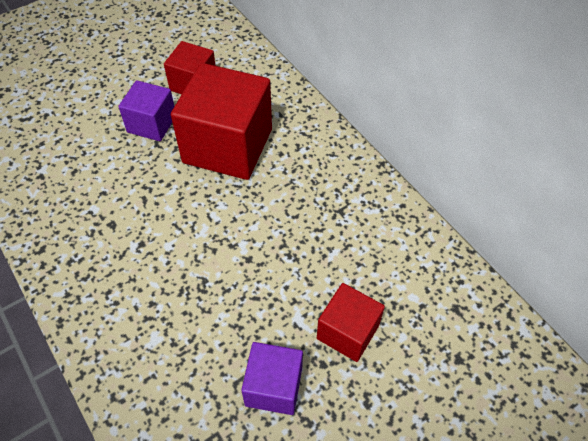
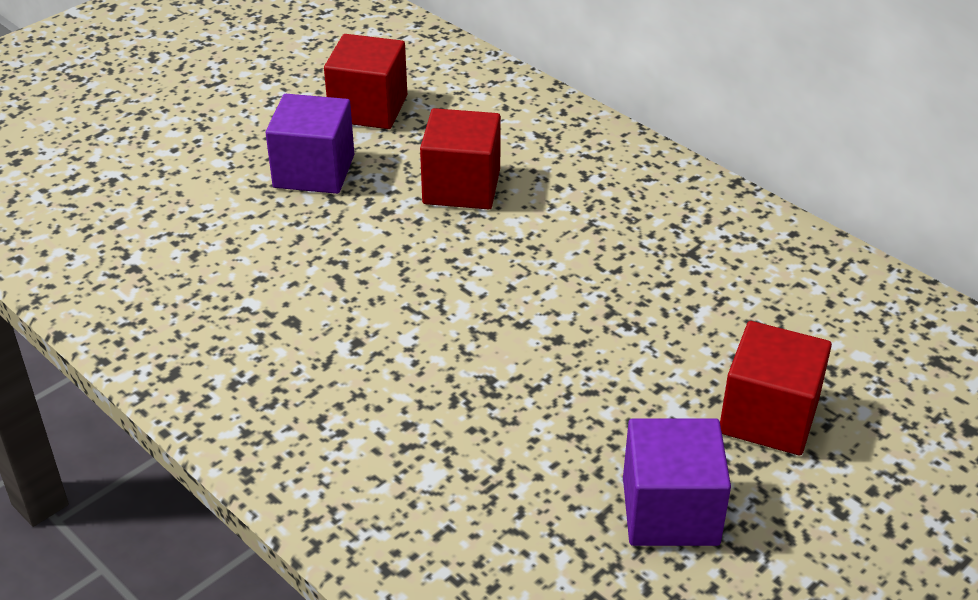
camera: 10 degrees left, 15 degrees down
red cube [171,63,272,180] -> red cube [420,108,501,209], size x0.54

